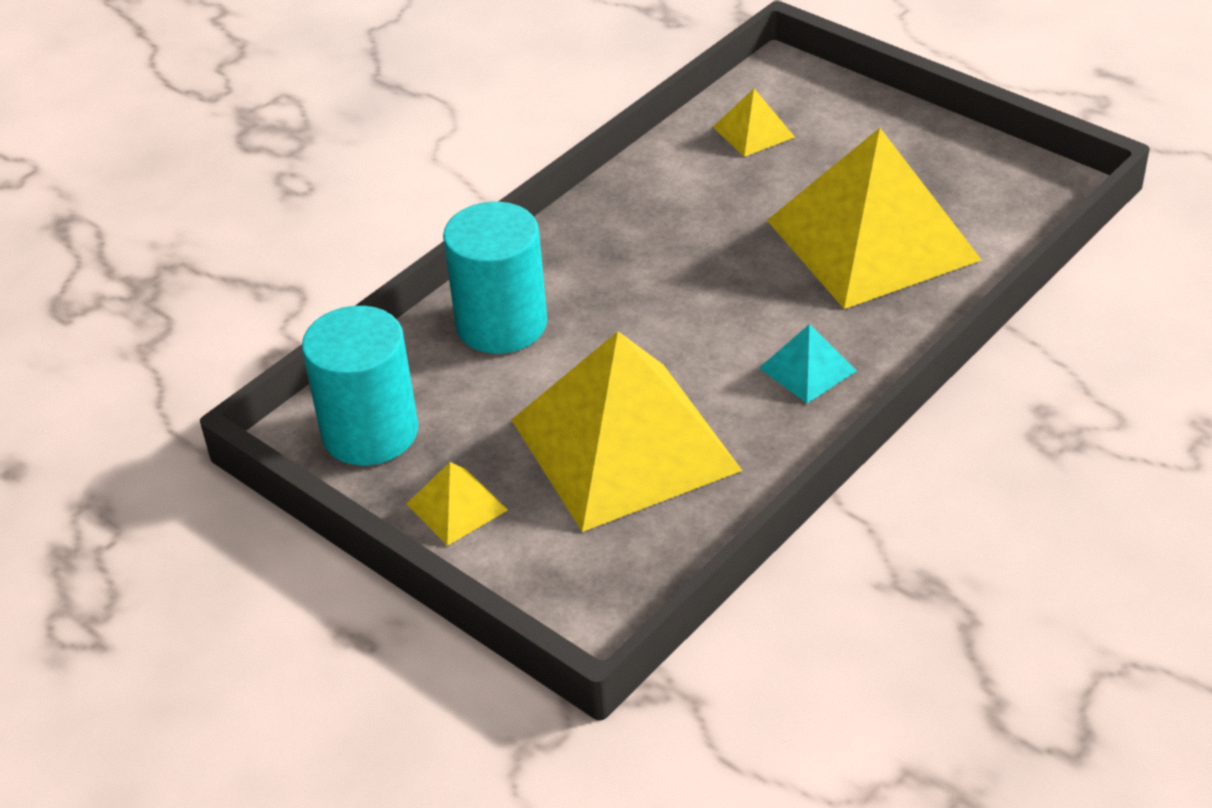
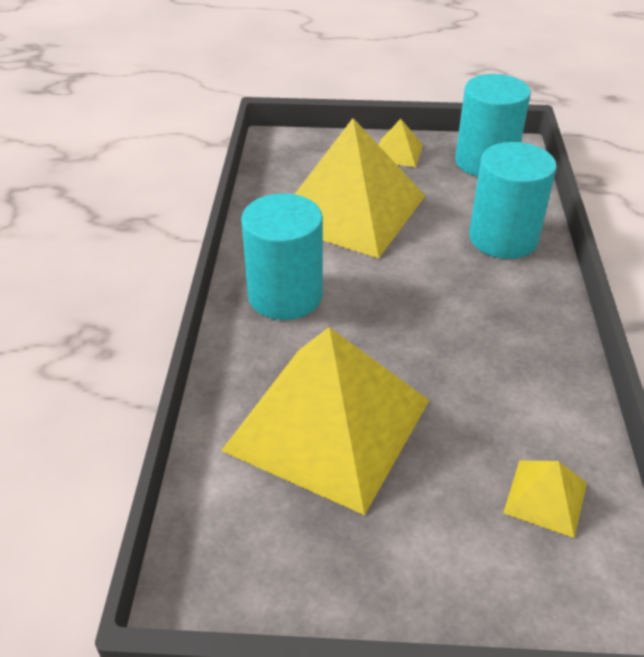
camera: 140 degrees right, 0 degrees up
turquoise pyramid [759,324,857,403] -> turquoise cylinder [241,193,323,320]

